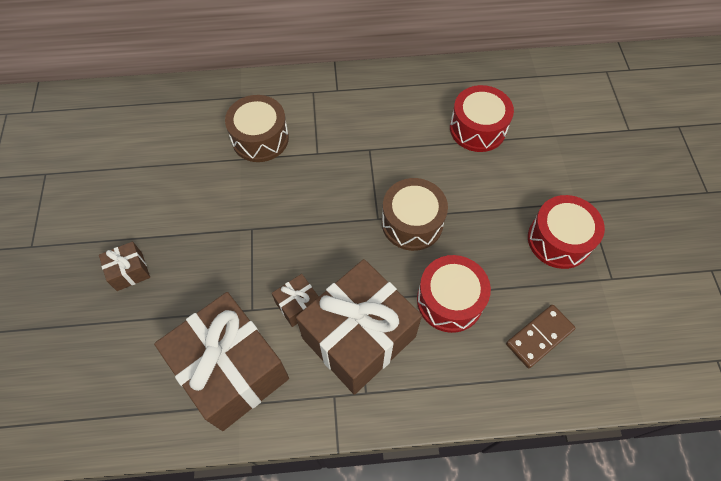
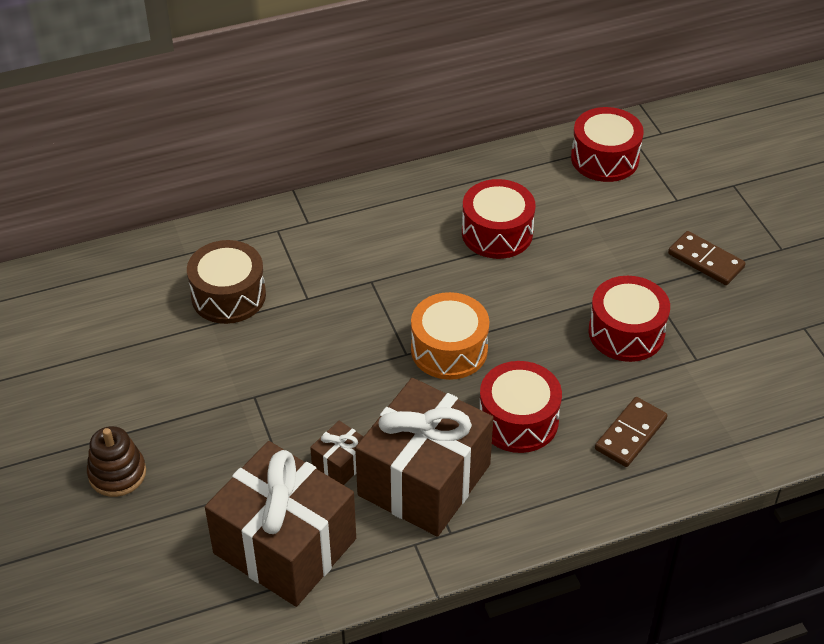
camera: 15 degrees left, 15 degrees down
brown gift [99,241,150,291] -> brown stacking toy [87,426,146,497]
brown drum [382,178,448,251] -> orange drum [411,292,489,380]
none -> red drum [571,107,644,182]
none -> brown domino [668,231,746,285]

